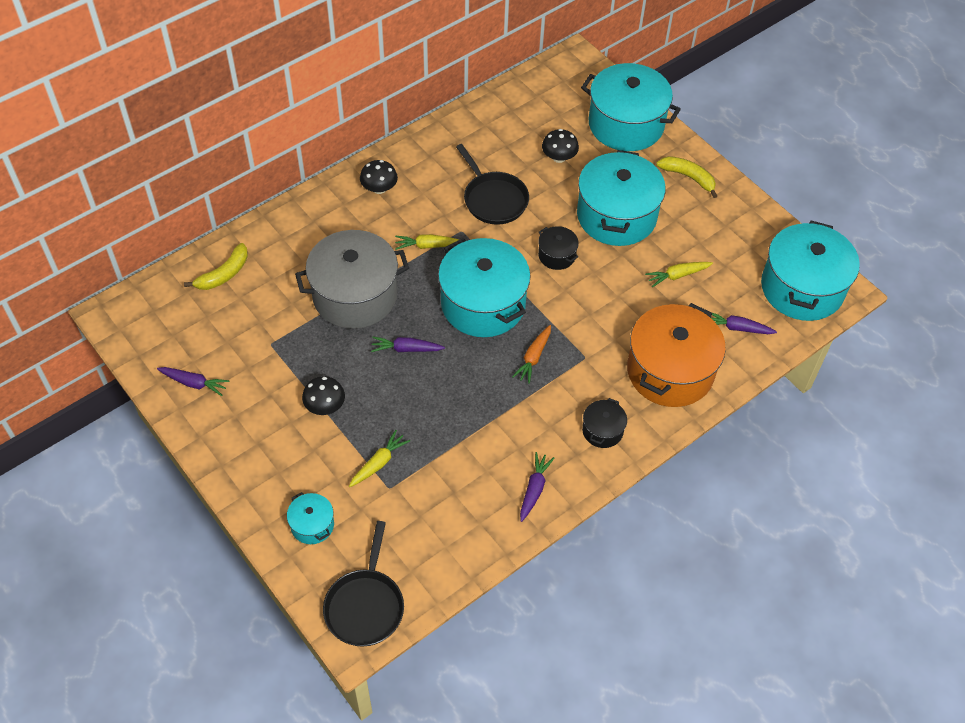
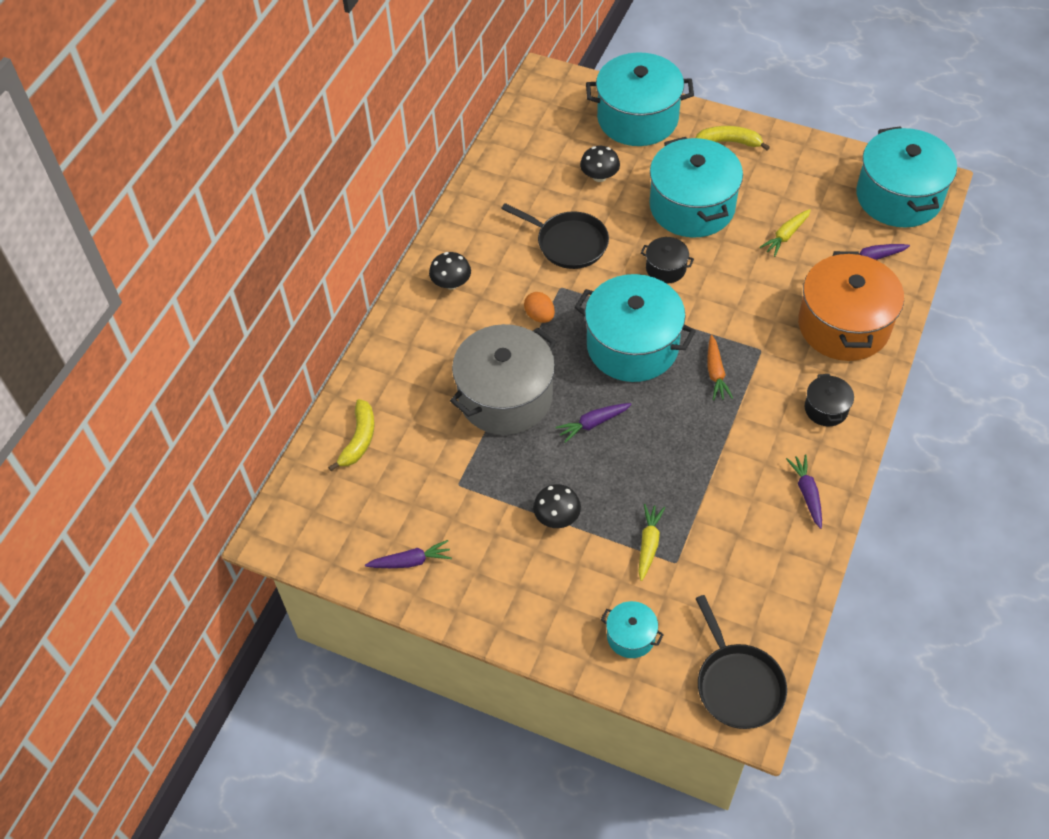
camera: 25 degrees left, 0 degrees up
yellow carrot [395,234,459,250] -> orange egg [524,292,555,323]

